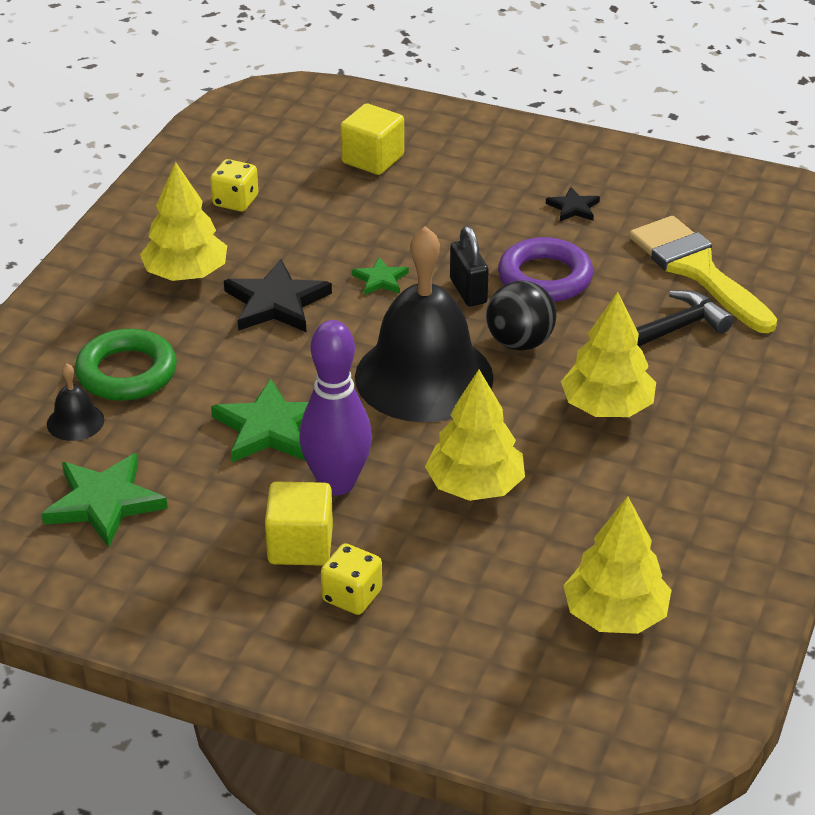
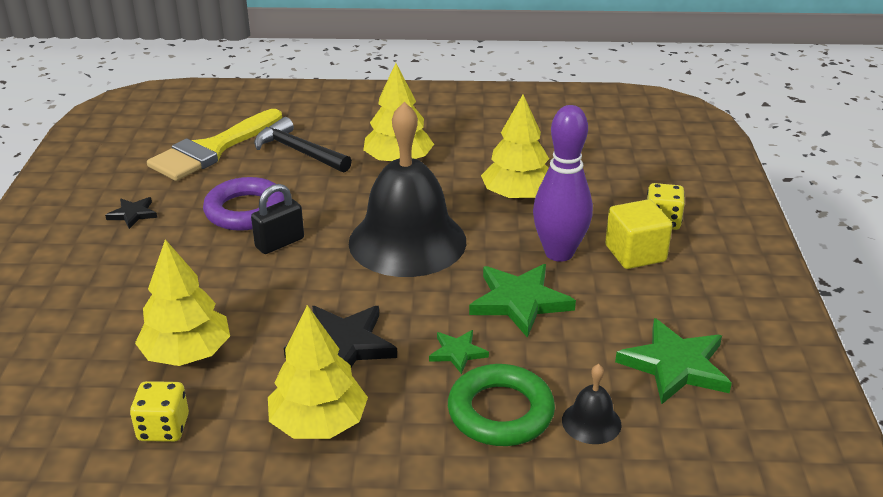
camera: 110 degrees left, 5 degrees down
yellow cube [340,104,404,175] -> none
green star [352,257,409,295] -> green star moved to [429,330,489,374]
black ball [486,280,556,351] -> none
yellow tree [563,496,672,634] -> yellow tree moved to [135,239,230,366]

